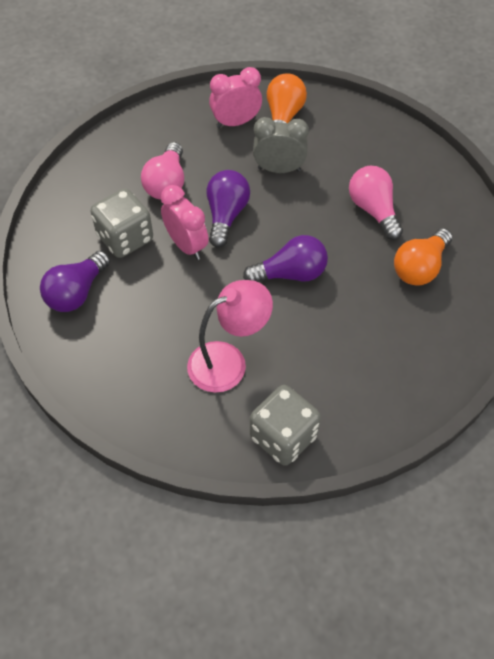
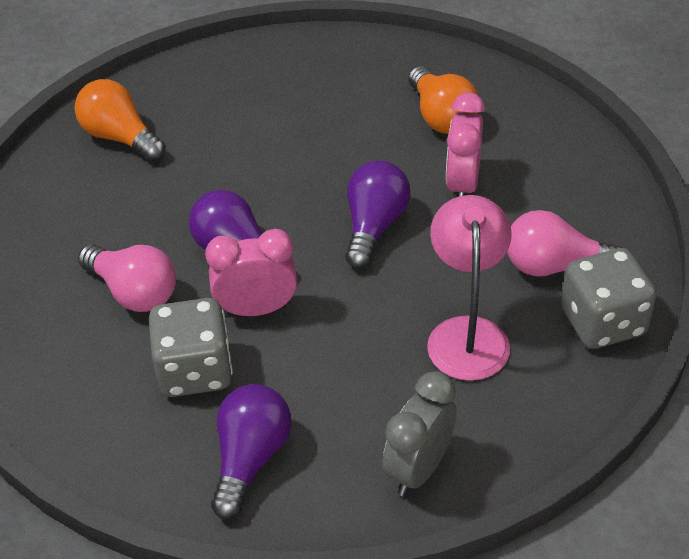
camera: 60 degrees left, 10 degrees down
purple light bulb [40,251,110,312] -> purple light bulb turned 135 degrees counterclockwise [211,384,291,519]
pink clock [209,67,262,128] -> pink clock moved to [446,93,485,197]
grey clock [253,117,309,173] -> grey clock moved to [382,372,457,496]
pink light bulb [349,166,403,240] -> pink light bulb moved to [507,210,622,277]

